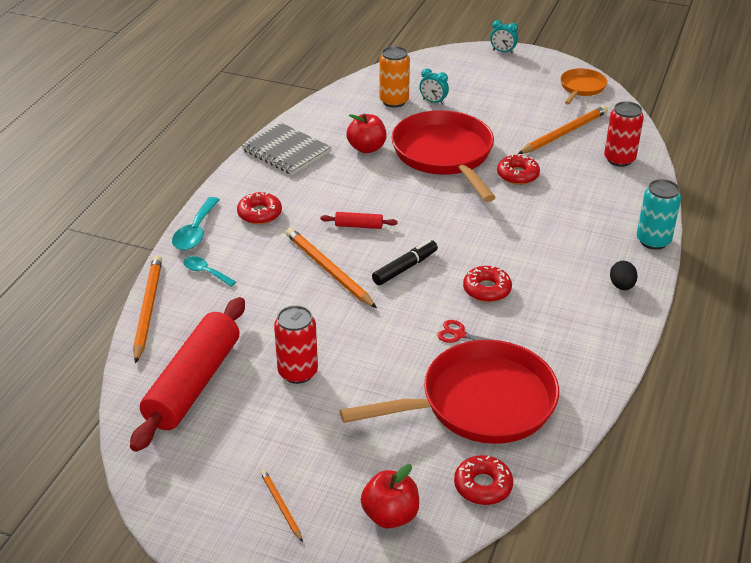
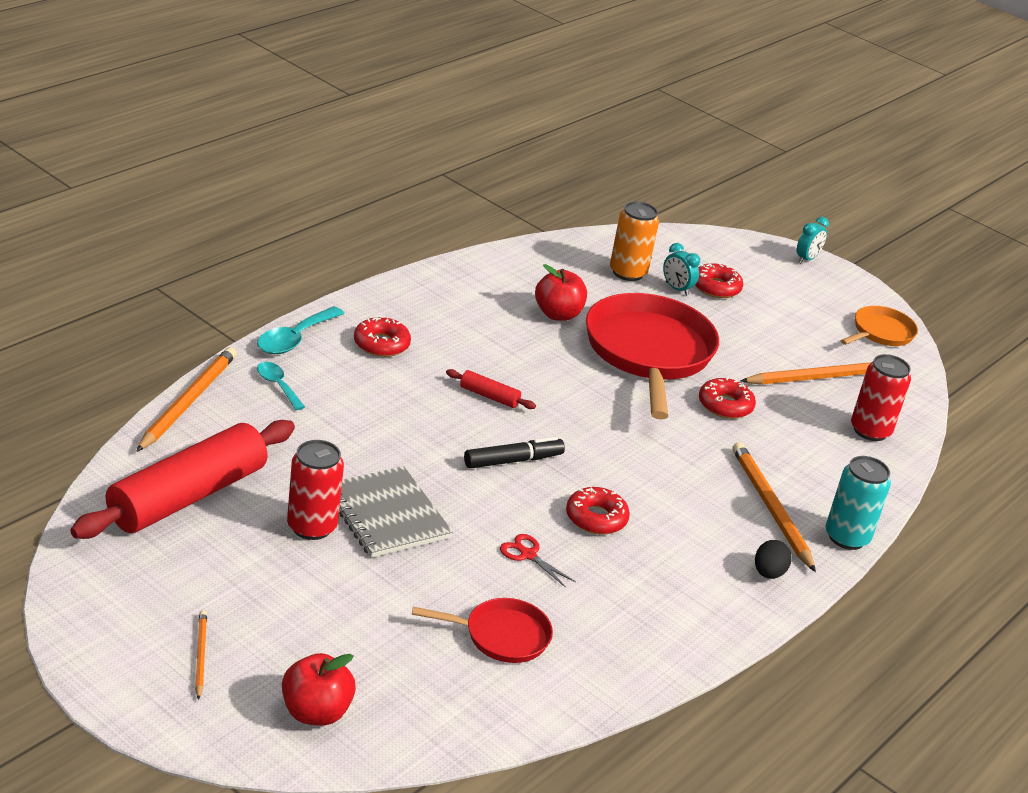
camera: 15 degrees right, 5 degrees down
grey notebook [241,123,331,175] -> grey notebook moved to [339,466,453,558]
orange pencil [286,228,377,308] -> orange pencil moved to [733,442,816,572]
red pan [340,340,559,444] -> red pan [412,598,553,663], size x0.50
red donut [454,455,513,505] -> red donut moved to [695,263,743,298]
turquoise clock [490,20,518,54] -> turquoise clock turned 90 degrees counterclockwise [796,217,829,263]

